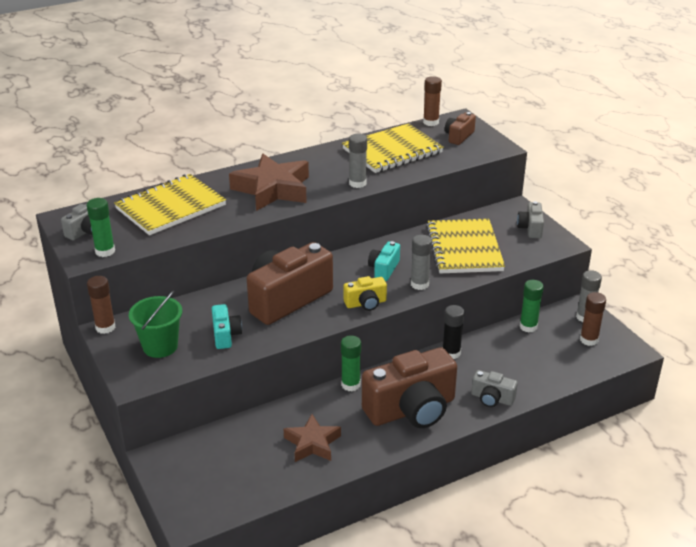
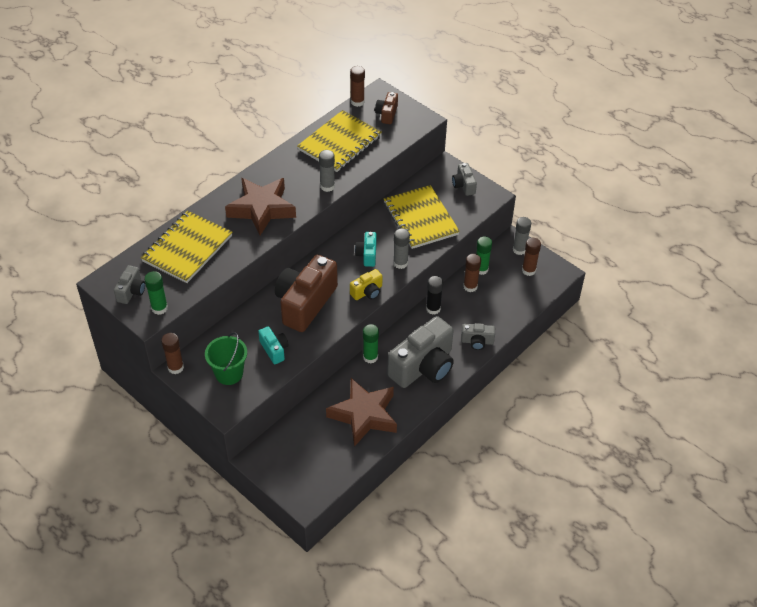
camera: 20 degrees left, 15 degrees up
brown star [284,414,341,462] -> brown star [326,378,397,447], size x1.65
brown camera [362,347,457,428] -> grey camera [387,316,454,388]
none -> brown glue stick [463,254,481,292]

